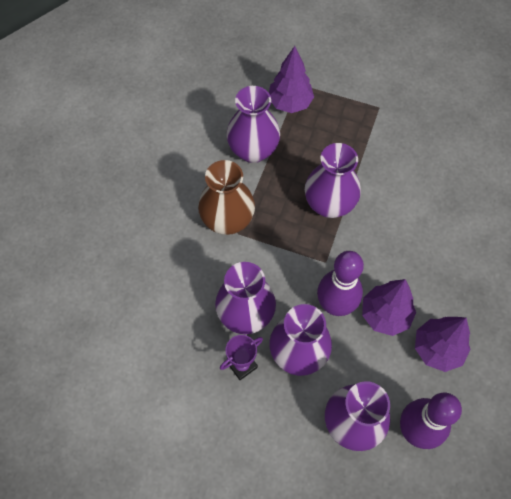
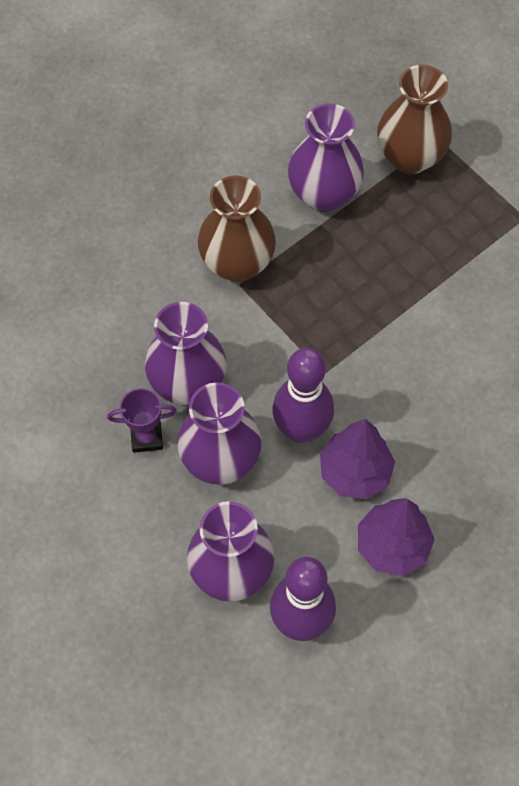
camera: 30 degrees right, 0 degrees up
purple tree [269,46,314,113] -> brown vase [377,65,452,174]
purple vase [305,143,361,218] -> none

